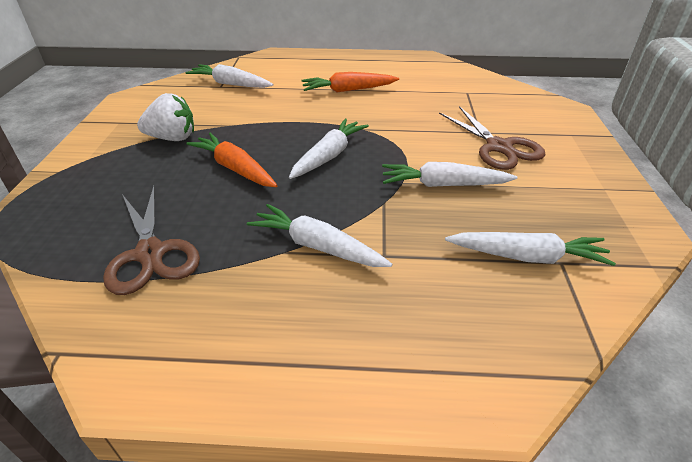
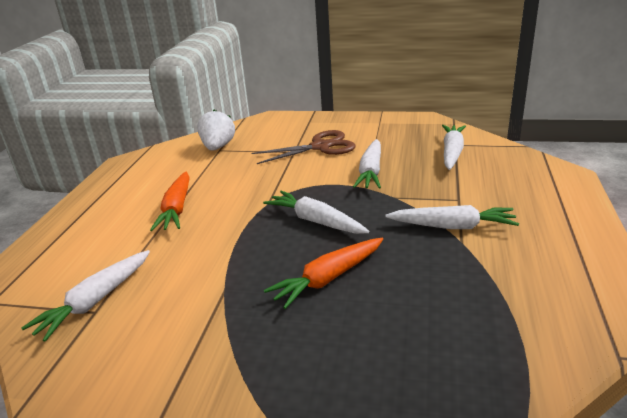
camera: 80 degrees left, 10 degrees down
brown scissors [103,186,200,295] -> none
white strawberry [137,93,194,141] -> white strawberry moved to [197,110,235,151]
white carrot [247,204,392,267] -> white carrot turned 120 degrees counterclockwise [385,205,519,229]

